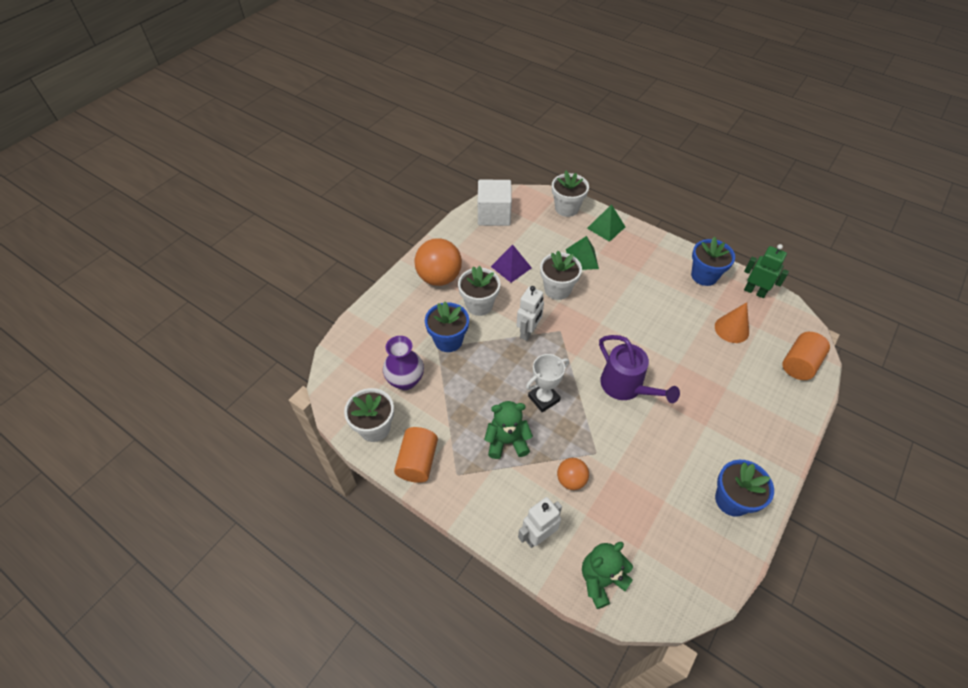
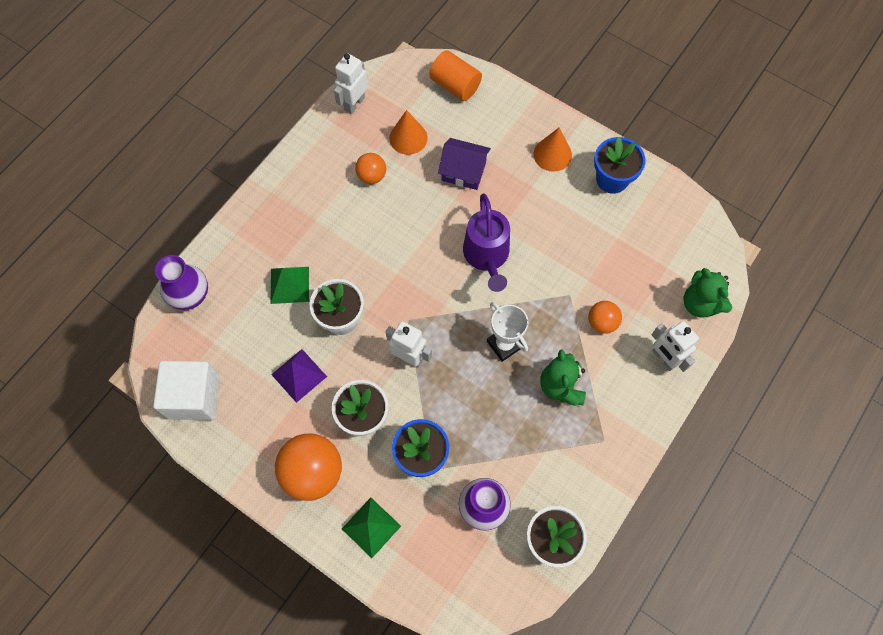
camera: 90 degrees left, 15 degrees up
orange cylinder [394,427,438,483] -> none
white flower pot [552,171,589,217] -> purple vase [155,255,208,310]
green pyramid [587,204,625,242] -> green pyramid moved to [342,498,401,558]
purple watering can [599,335,680,403] -> purple watering can turned 120 degrees clockwise [463,193,510,292]
blue flower pot [691,237,735,286] -> none
green robot [744,244,789,298] -> white robot [334,53,368,114]
none -> orange ball [355,153,386,184]
none -> purple house [438,138,491,190]
none -> orange cone [533,128,572,172]

